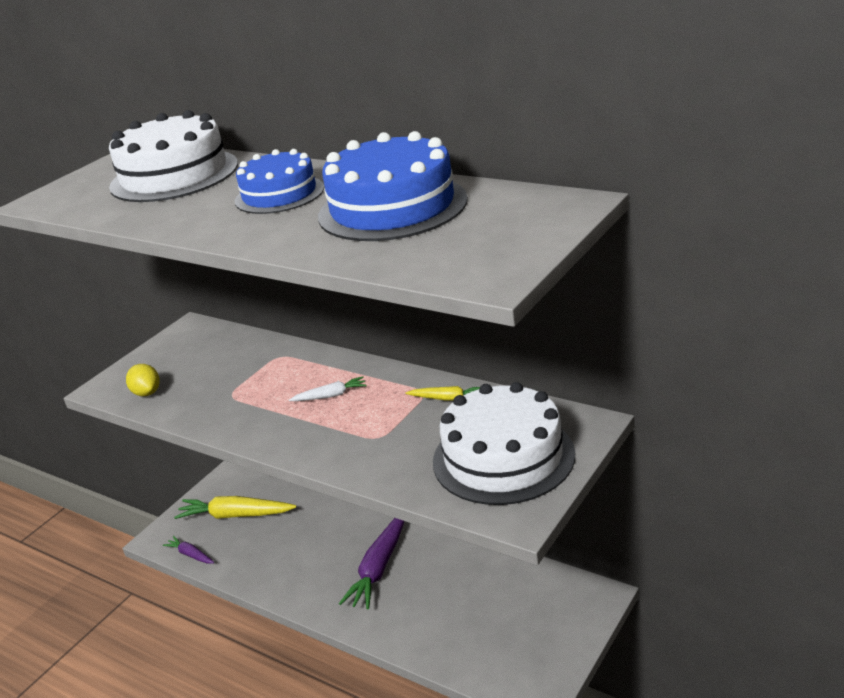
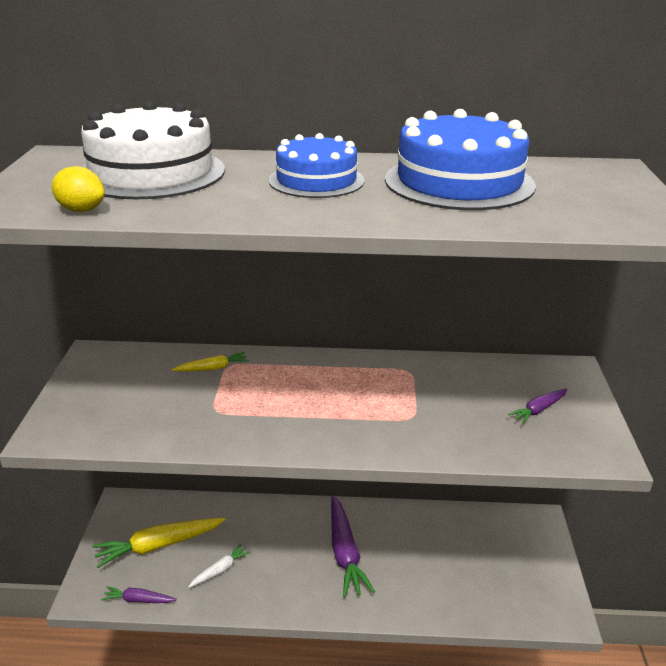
camera: 35 degrees left, 0 degrees up
yellow lemon [126,364,160,396] -> yellow lemon moved to [52,166,105,212]
white carrot [289,376,367,401] -> white carrot moved to [188,544,251,588]
yellow carrot [405,386,480,400] -> yellow carrot moved to [172,352,249,371]
white cake [433,382,575,505] -> purple carrot [508,388,568,424]

